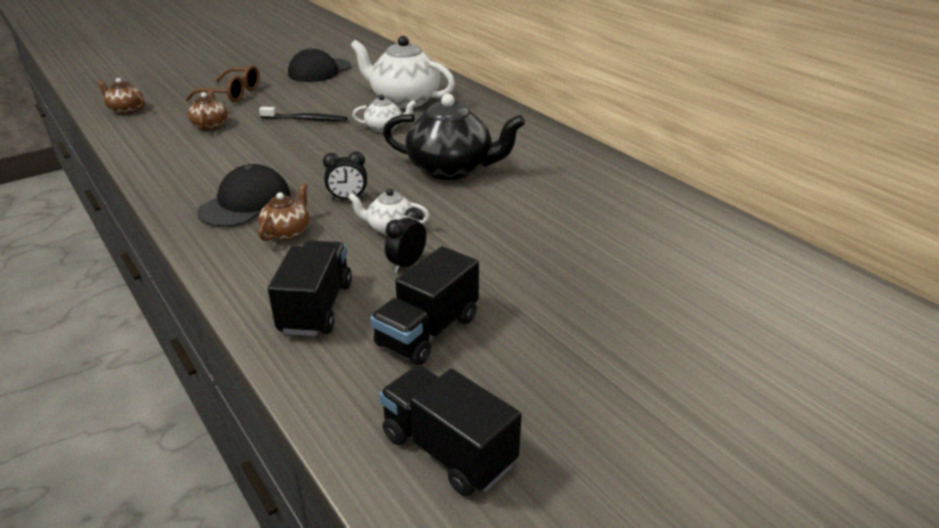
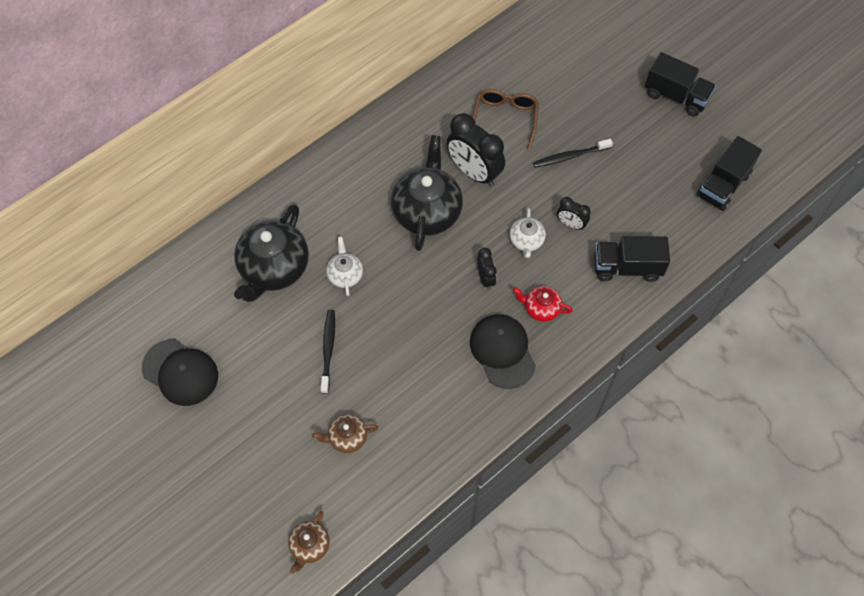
camera: 95 degrees left, 30 degrees up
brown glasses [186,65,260,102] -> brown glasses moved to [473,89,539,149]
black cap [197,164,290,227] -> black cap turned 45 degrees clockwise [470,314,536,389]
brown teapot [258,183,309,241] -> red teapot [513,286,573,322]
white teapot [351,36,455,108] -> black teapot [234,204,309,302]
black truck [370,246,479,365] -> black truck moved to [645,52,716,117]
none -> black clock [447,113,505,187]
none -> black toothbrush [533,139,613,168]

